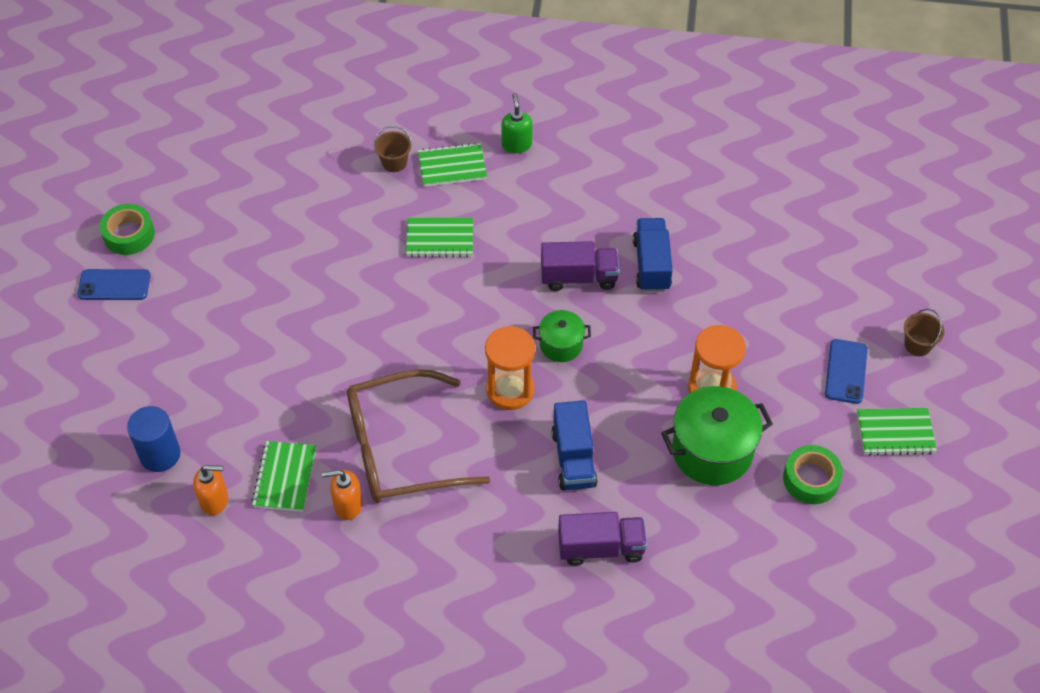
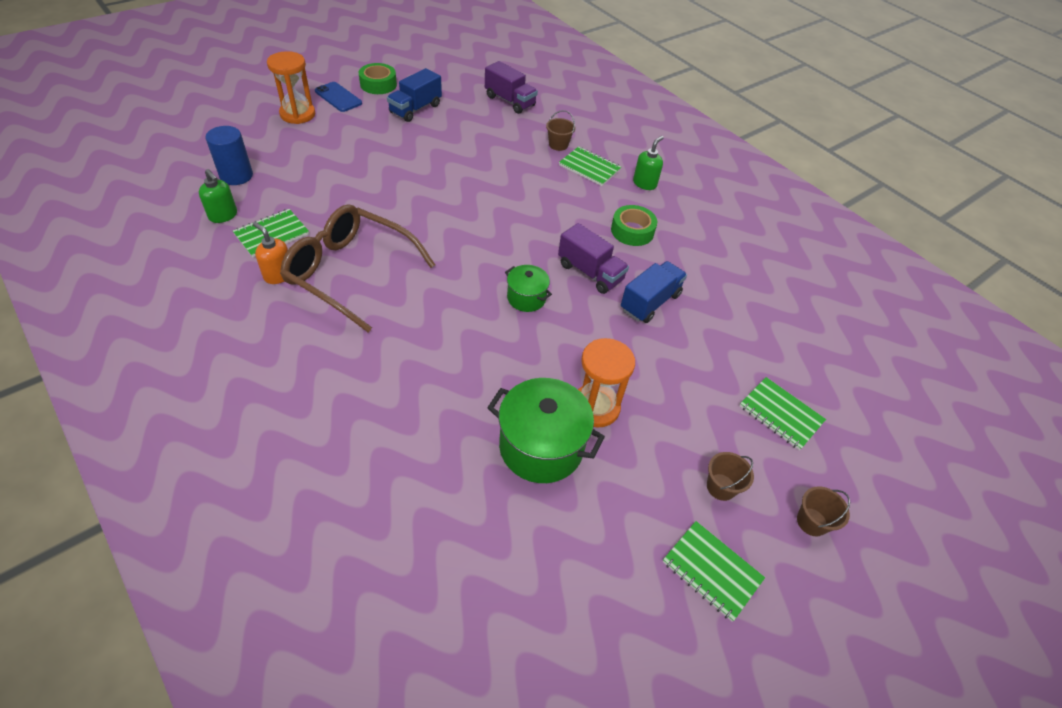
camera: 40 degrees right, 5 degrees down
orange soap dispenser [193,465,228,515] -> green soap dispenser [199,169,237,223]
green notebook [406,217,473,257] -> green notebook moved to [740,377,826,450]
orange hourglass [485,326,535,410] -> orange hourglass moved to [267,51,315,124]
blue truck [552,401,598,490] -> blue truck moved to [387,68,442,122]
purple truck [558,512,647,566] -> purple truck moved to [485,61,538,114]
green tape [783,445,843,504] -> green tape moved to [611,205,657,246]
blue phone [825,339,868,404] -> brown bucket [707,452,754,501]

